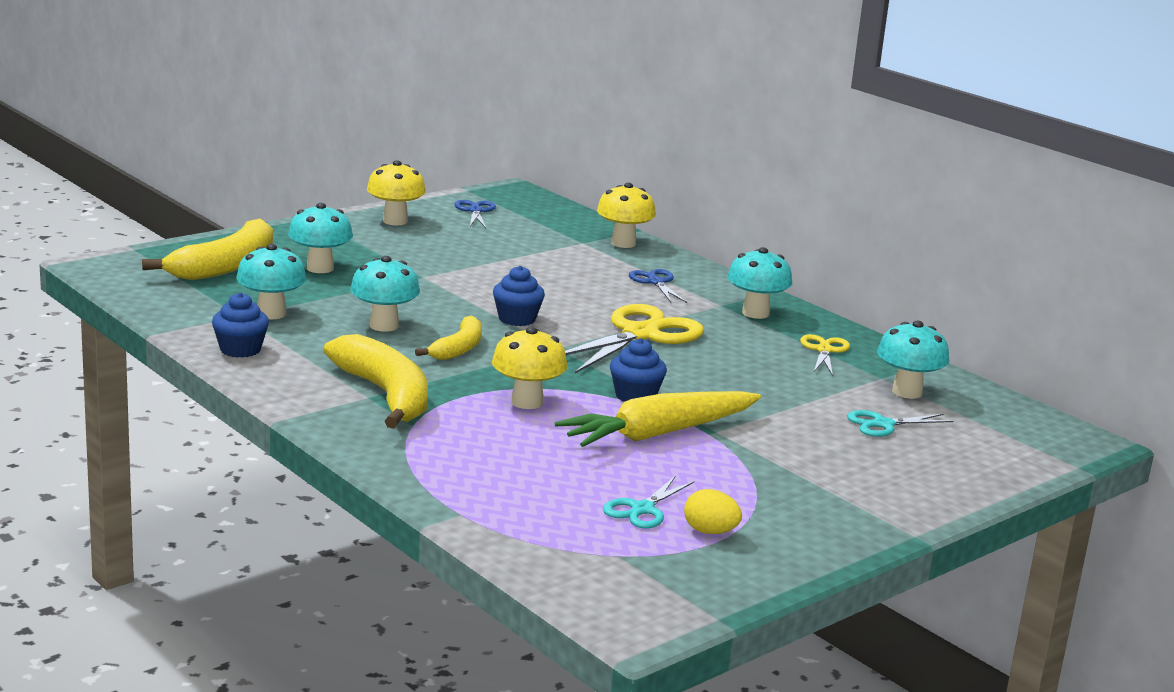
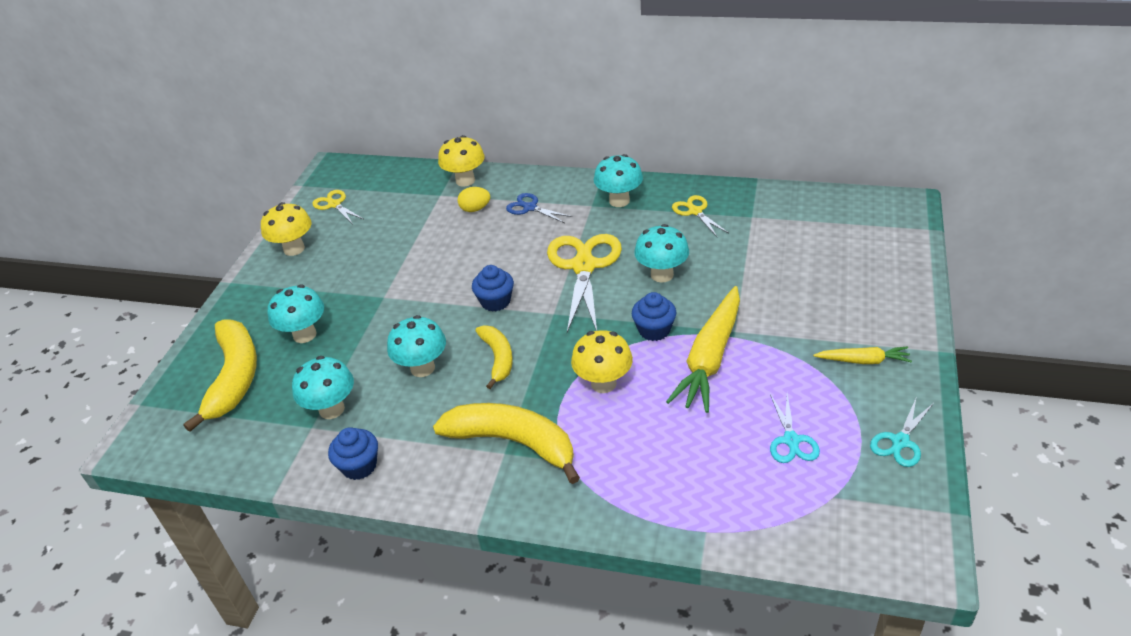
camera: 30 degrees left, 20 degrees up
blue scissors [454,200,496,228] -> yellow scissors [312,190,363,223]
yellow egg [684,489,742,534] -> yellow egg moved to [458,187,490,212]
turquoise scissors [847,410,953,437] -> turquoise scissors moved to [870,399,934,467]
turquoise mushroom [877,321,949,399] -> turquoise mushroom moved to [634,224,689,283]
none -> yellow carrot [813,346,912,364]

